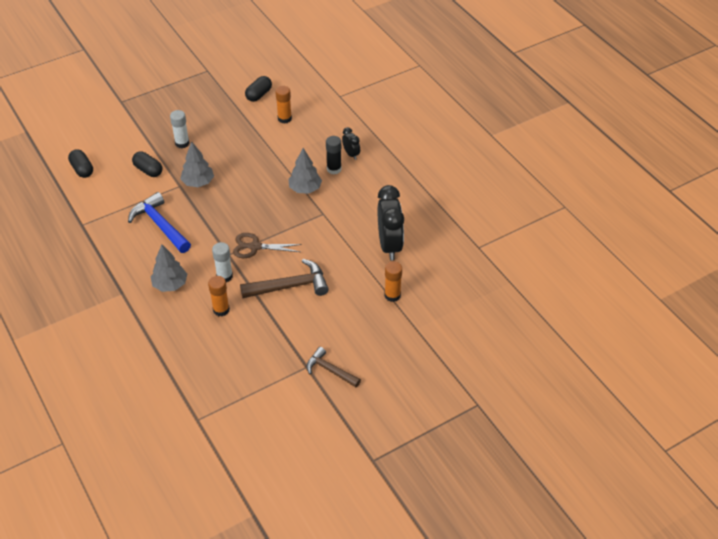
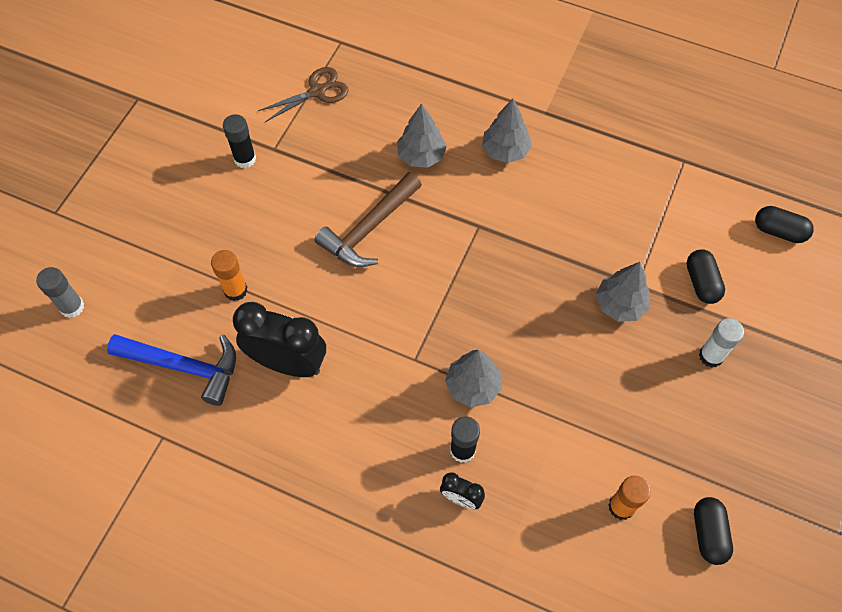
camera: 145 degrees right, 15 degrees up
blue hammer [128,192,191,253] -> blue hammer moved to [107,334,236,406]
black capsule [132,151,162,177] -> black capsule turned 75 degrees clockwise [686,249,725,304]
orange glue stick [208,276,230,316] -> grey tree [397,103,447,168]
white glue stick [212,242,233,282] -> none
brown scissors [233,233,302,258] -> brown scissors moved to [258,67,349,122]
brown hammer [306,347,361,387] -> black glue stick [223,114,256,168]
black clock [378,185,404,261] -> black clock turned 150 degrees clockwise [233,302,326,377]
none -> grey glue stick [36,267,84,318]

